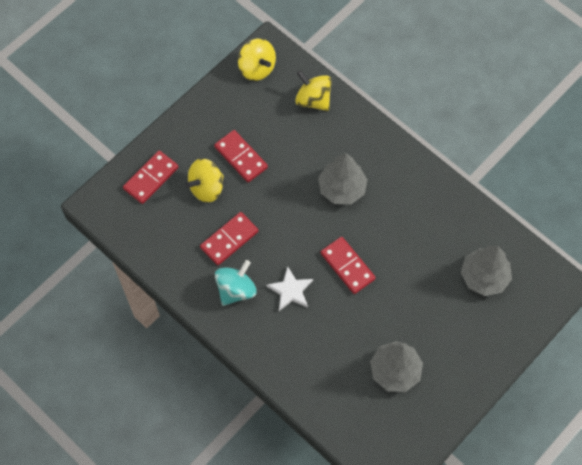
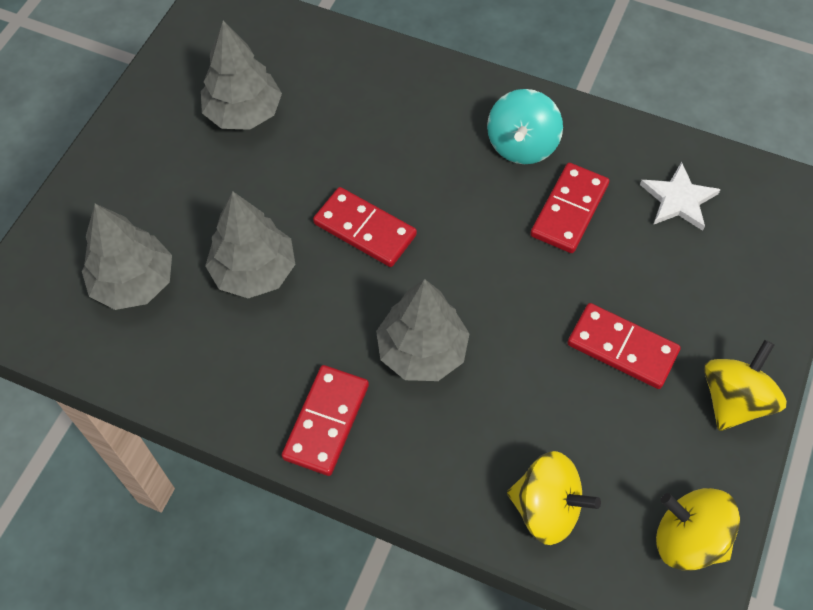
camera: 160 degrees right, 5 degrees down
red domino [123,150,178,204] -> red domino moved to [281,365,369,476]
yellow spinning top [186,158,224,203] -> yellow spinning top moved to [704,340,787,431]
white star [266,266,313,311] -> white star moved to [640,162,721,231]
none -> grey tree [205,191,295,298]

